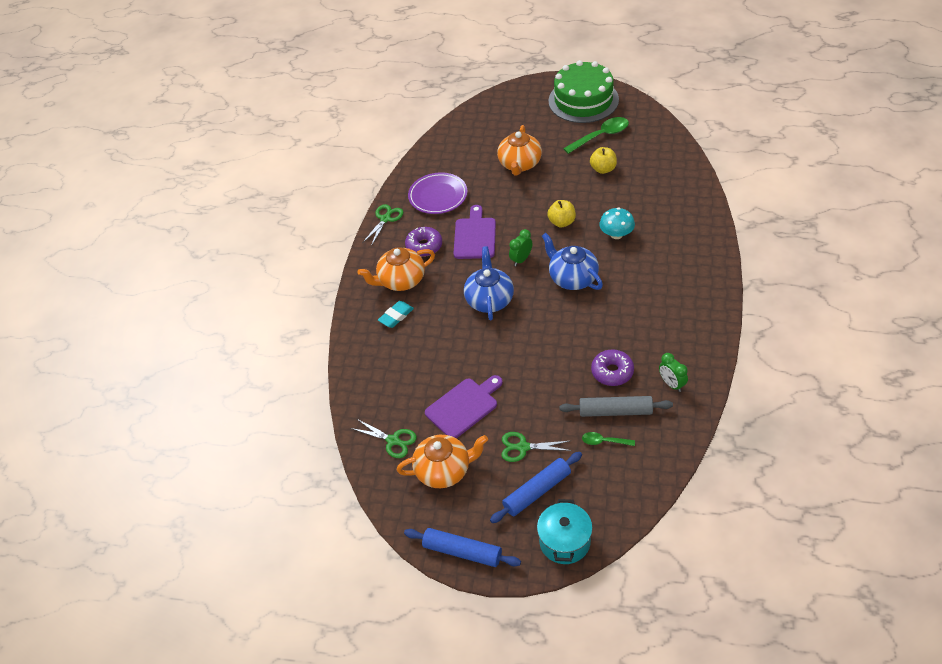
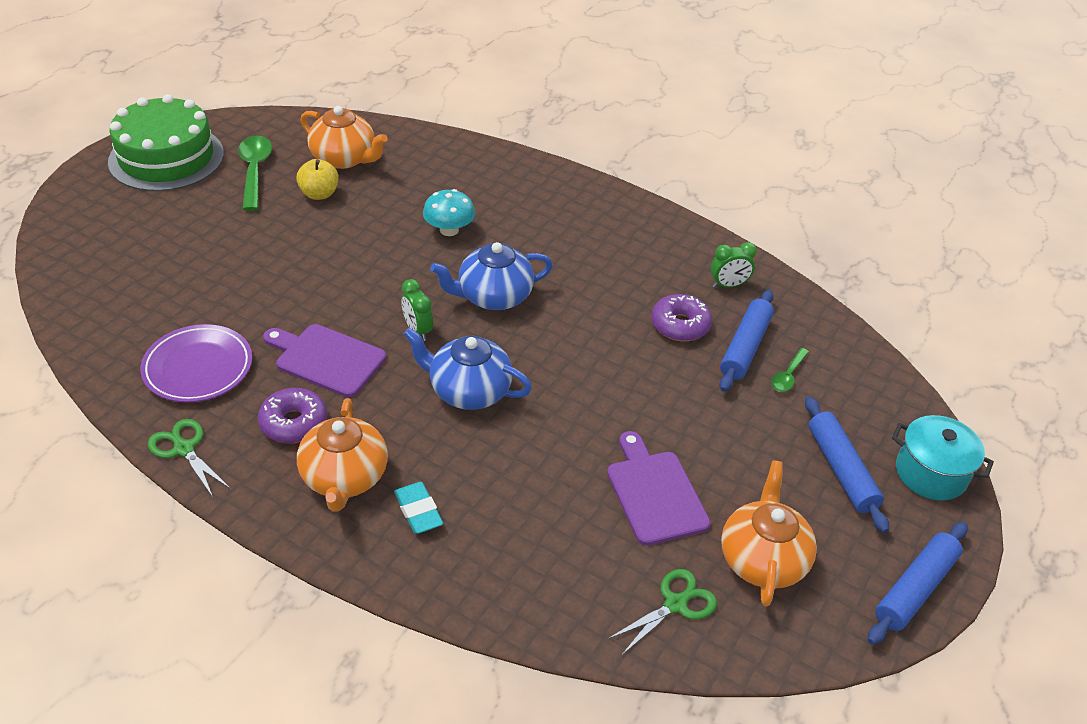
camera: 75 degrees left, 5 degrees down
orange teapot [497,125,542,176] -> orange teapot moved to [301,106,388,169]
green scissors [501,432,572,462] -> none
yellow apple [547,200,576,227] -> none
grey rolling pin [559,396,673,417] -> blue rolling pin [719,290,774,392]

